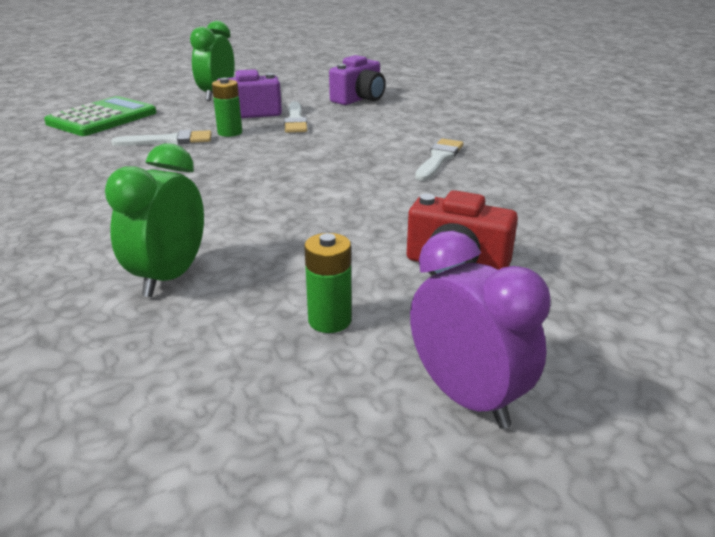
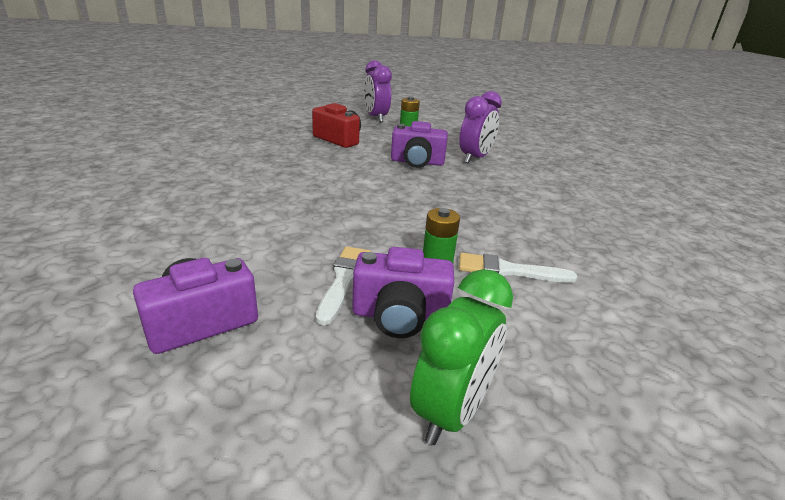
camera: 165 degrees left, 0 degrees up
green calculator [44,96,156,136] -> none
green clock [105,143,204,297] -> purple clock [459,91,502,163]
white brush [415,139,463,181] -> none
none -> purple camera [391,121,448,168]

